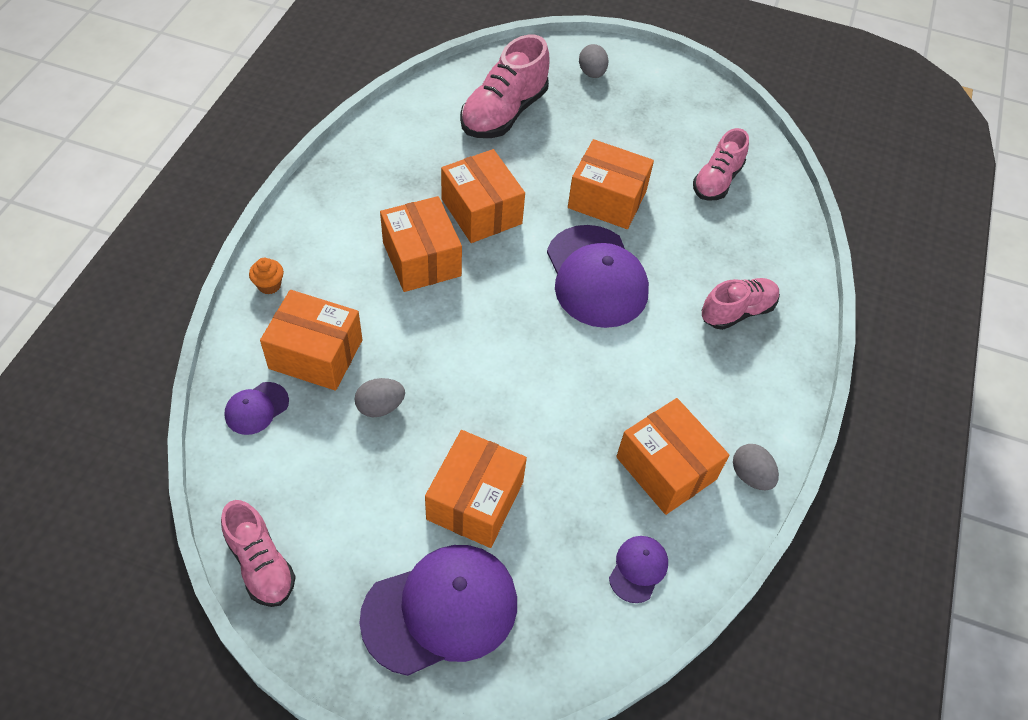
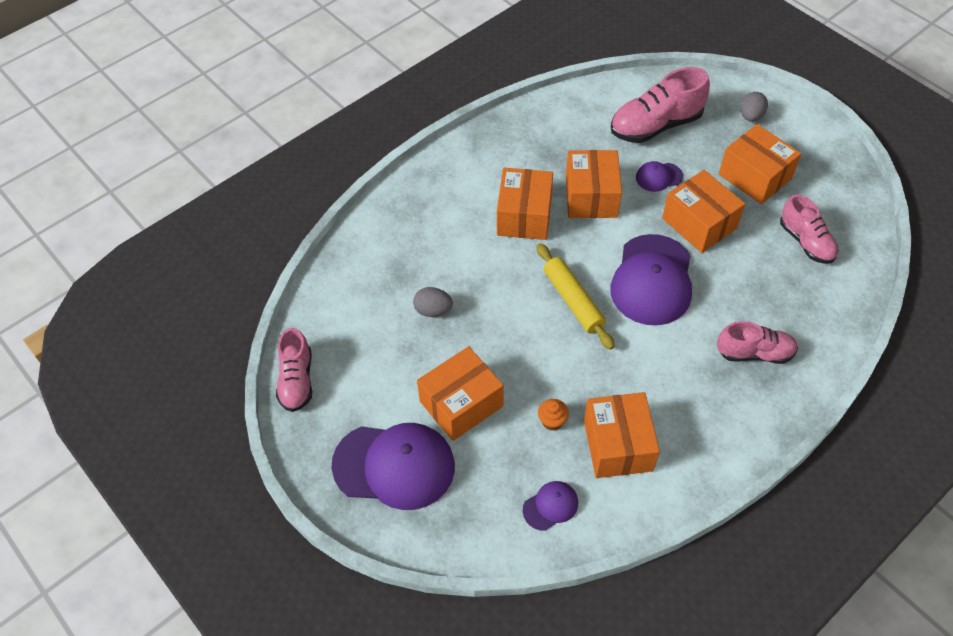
camera: 35 degrees right, 0 degrees up
purple cap [224,382,289,435] -> purple cap moved to [636,161,683,192]
orange cupcake [249,258,284,294] -> orange cupcake moved to [538,399,569,431]
orange box [260,290,363,391] -> orange box moved to [719,124,801,204]
pink shoe [693,128,749,201] -> pink shoe turned 90 degrees counterclockwise [780,194,839,264]
grey egg [733,444,779,490] -> none
none -> yellow rolling pin [537,243,615,350]

